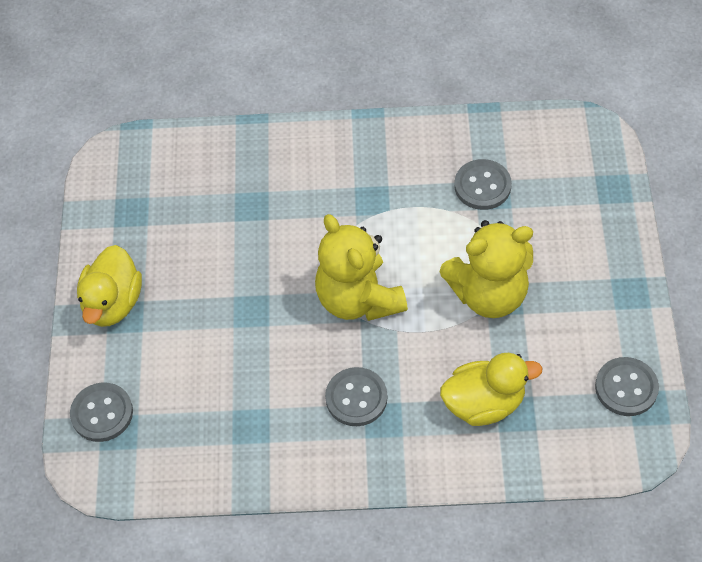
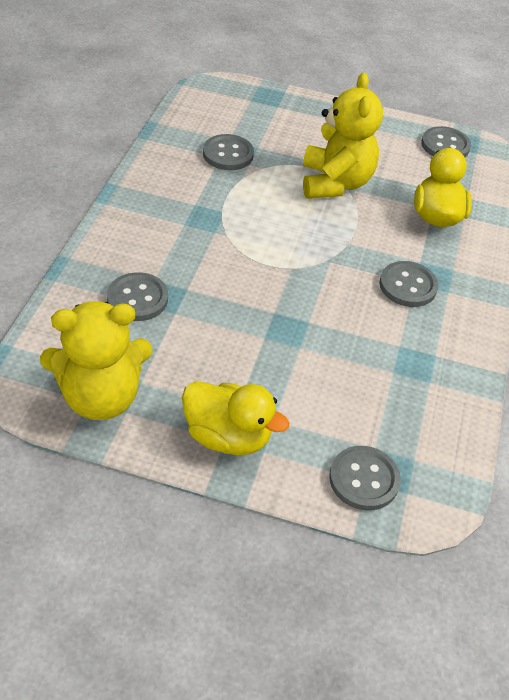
camera: 80 degrees left, 10 degrees down
yellow teddy bear [315,214,408,321] -> yellow teddy bear moved to [40,301,153,420]
none -> grey button [107,272,168,321]

